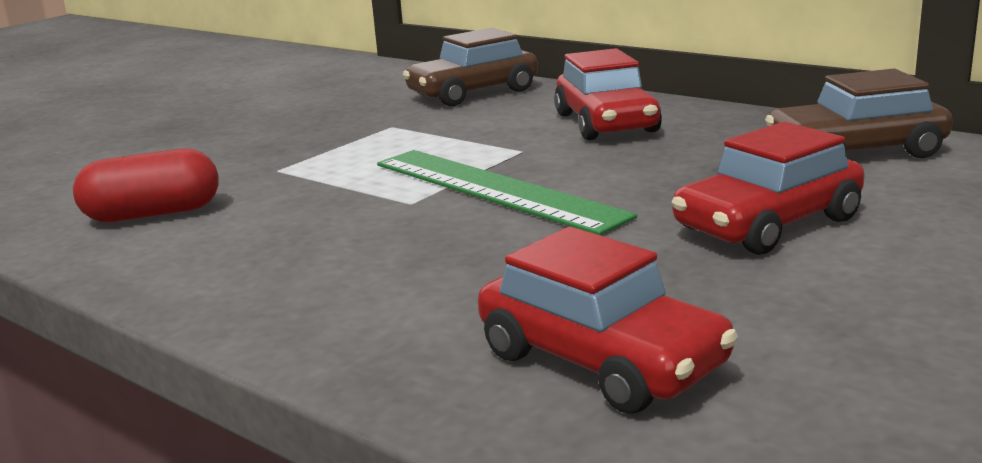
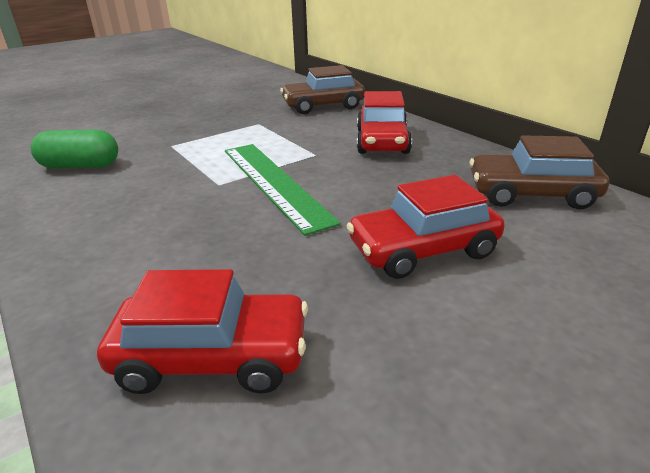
camera: 15 degrees right, 10 degrees up
red capsule [73,149,219,222] -> green capsule [31,129,118,169]
red car [478,227,738,414] -> red car turned 60 degrees counterclockwise [97,269,308,394]

